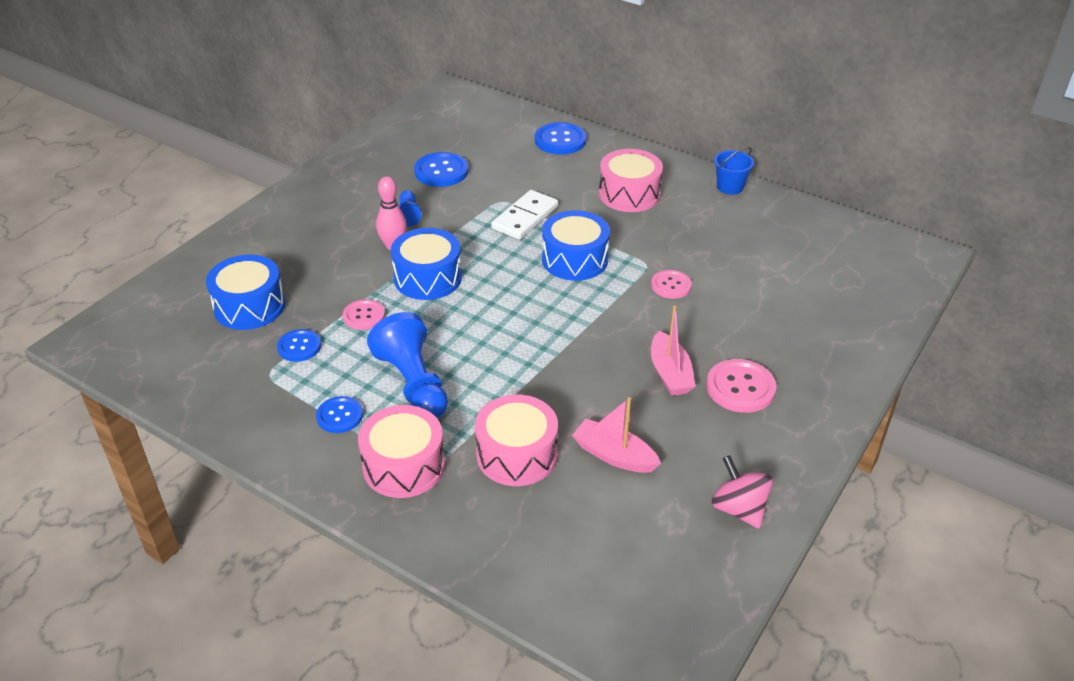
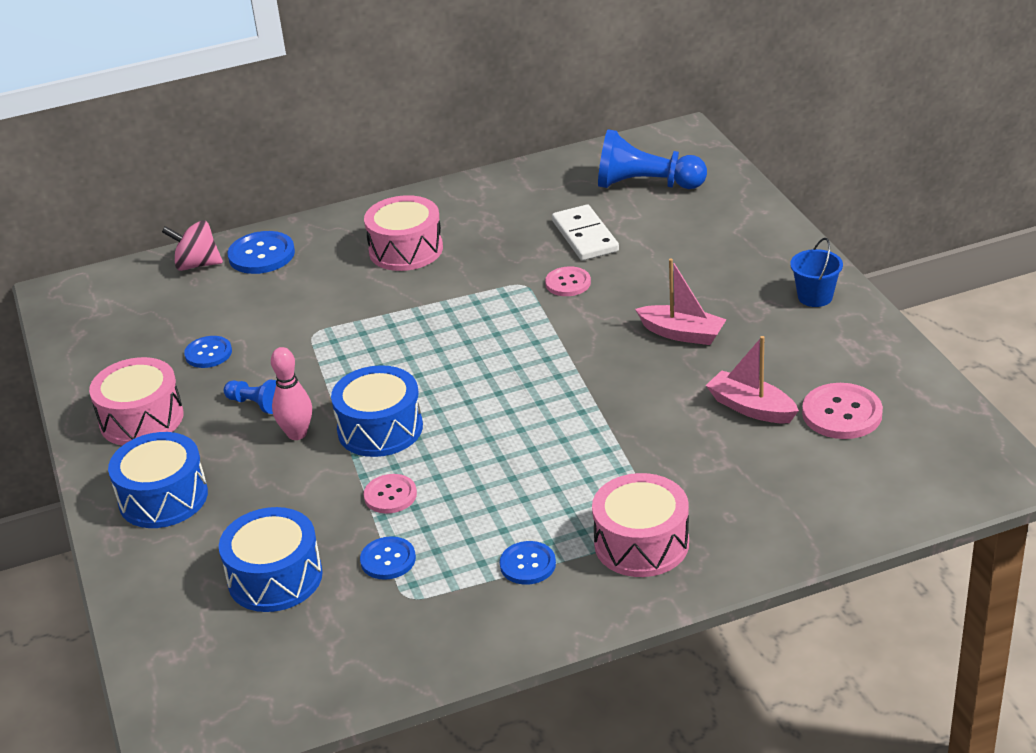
camera: 50 degrees left, 5 degrees down
blue pawn [367,312,448,418] -> blue pawn moved to [598,129,707,189]
blue button [414,152,468,187] -> blue button [184,336,232,368], size x0.65
pink drum [475,394,558,486] -> pink drum moved to [89,357,184,446]
white domino [491,190,558,240] -> white domino moved to [552,205,619,260]
blue drum [542,210,610,281] -> blue drum moved to [108,432,208,528]
pink boat [572,397,661,473] -> pink boat turned 60 degrees clockwise [706,336,799,423]
pink button [706,359,776,413] -> pink button moved to [802,383,883,439]
pink spinning top [712,455,773,529] -> pink spinning top moved to [162,220,223,271]
blue bucket [714,147,754,195] -> blue bucket moved to [790,238,843,307]

